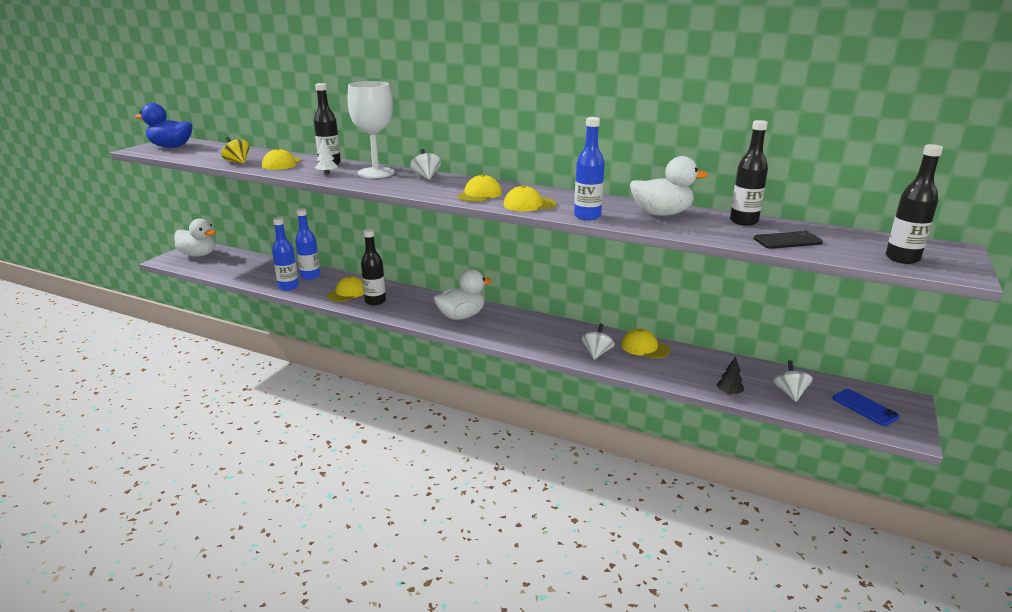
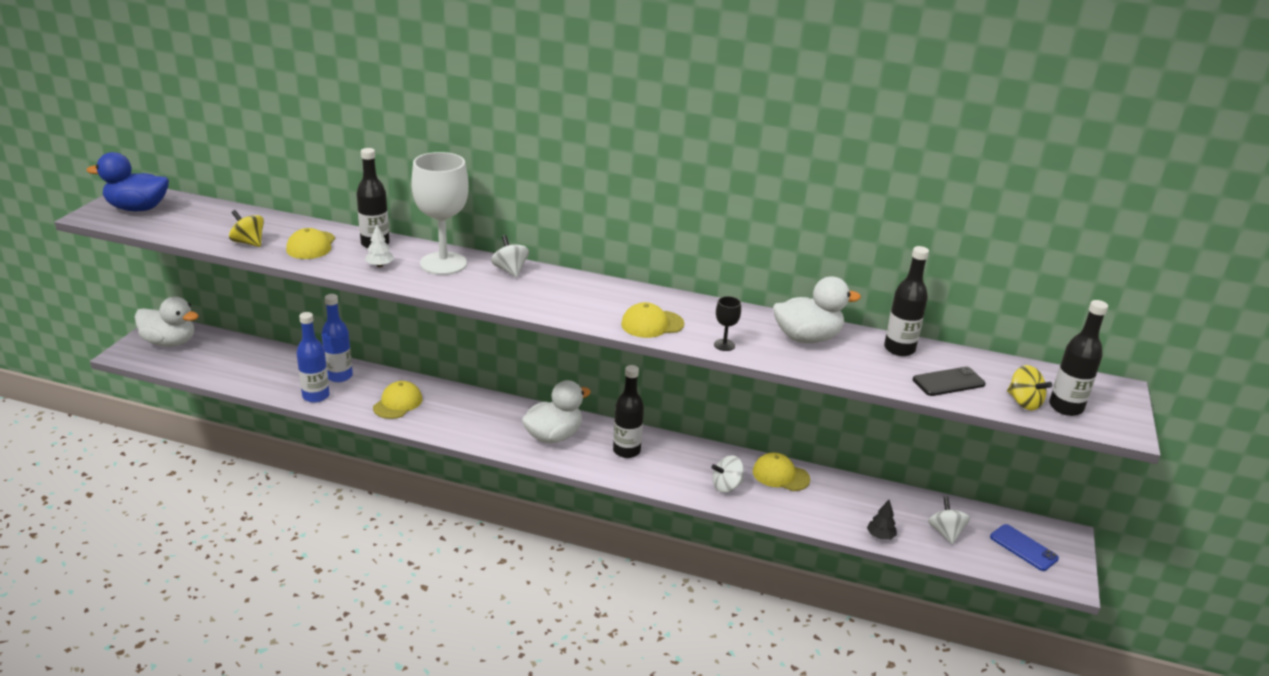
camera: 10 degrees left, 5 degrees up
black bottle [361,229,386,305] -> black bottle moved to [613,365,644,458]
yellow cap [457,174,502,202] -> none
blue bottle [574,117,605,220] -> black goblet [714,296,741,351]
white spinning top [582,324,615,360] -> white spinning top turned 120 degrees counterclockwise [711,455,744,493]
none -> yellow spinning top [1007,365,1052,410]

